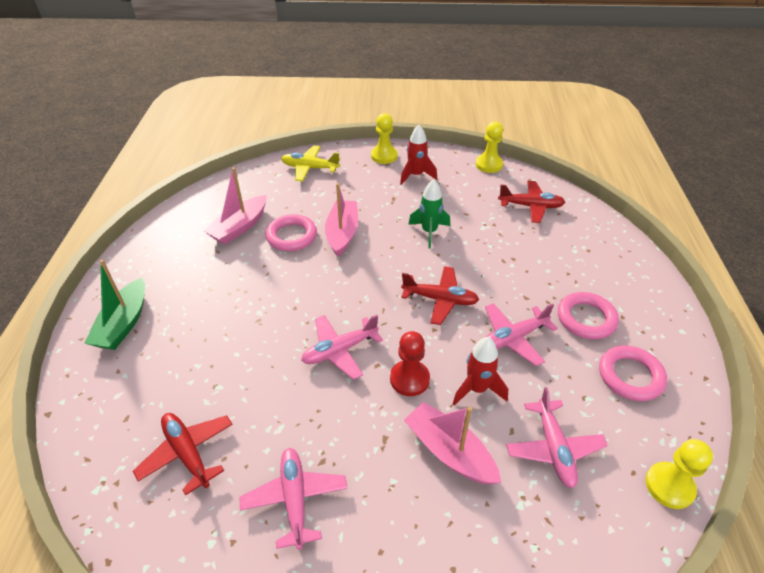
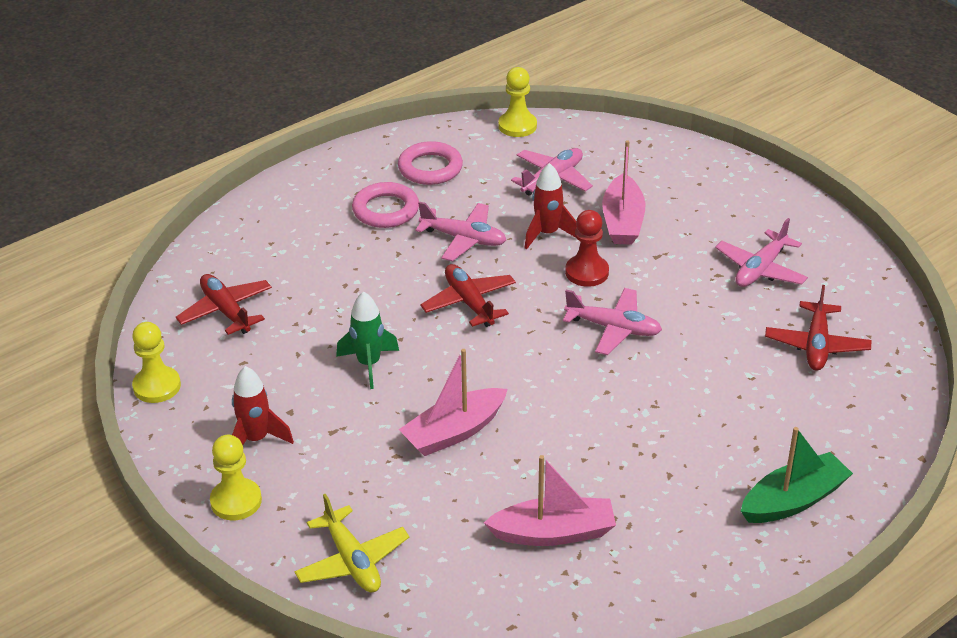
camera: 130 degrees left, 5 degrees down
pink ring [265,214,317,251] -> none

